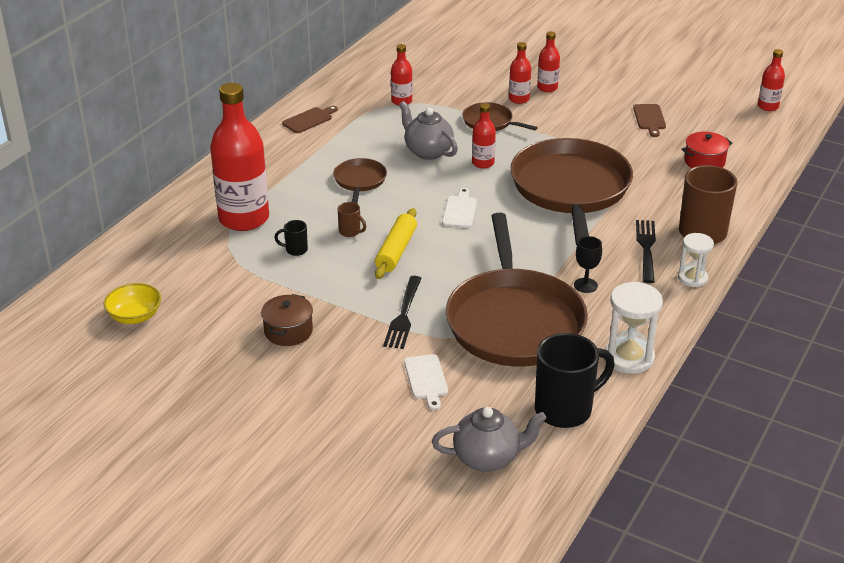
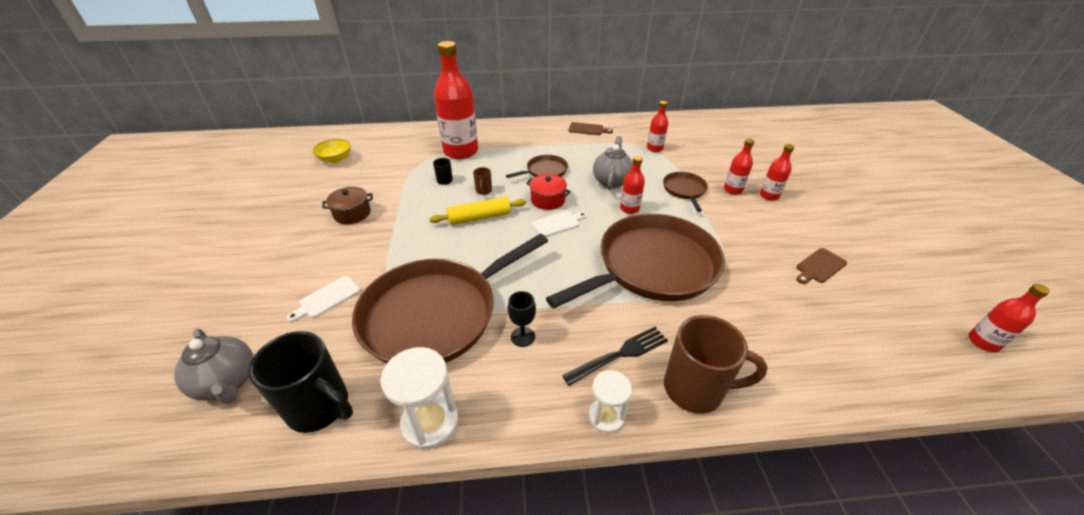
camera: 55 degrees right, 5 degrees up
black fork [383,276,422,349] -> none
red pot [681,132,733,168] -> red pot moved to [526,174,571,210]

